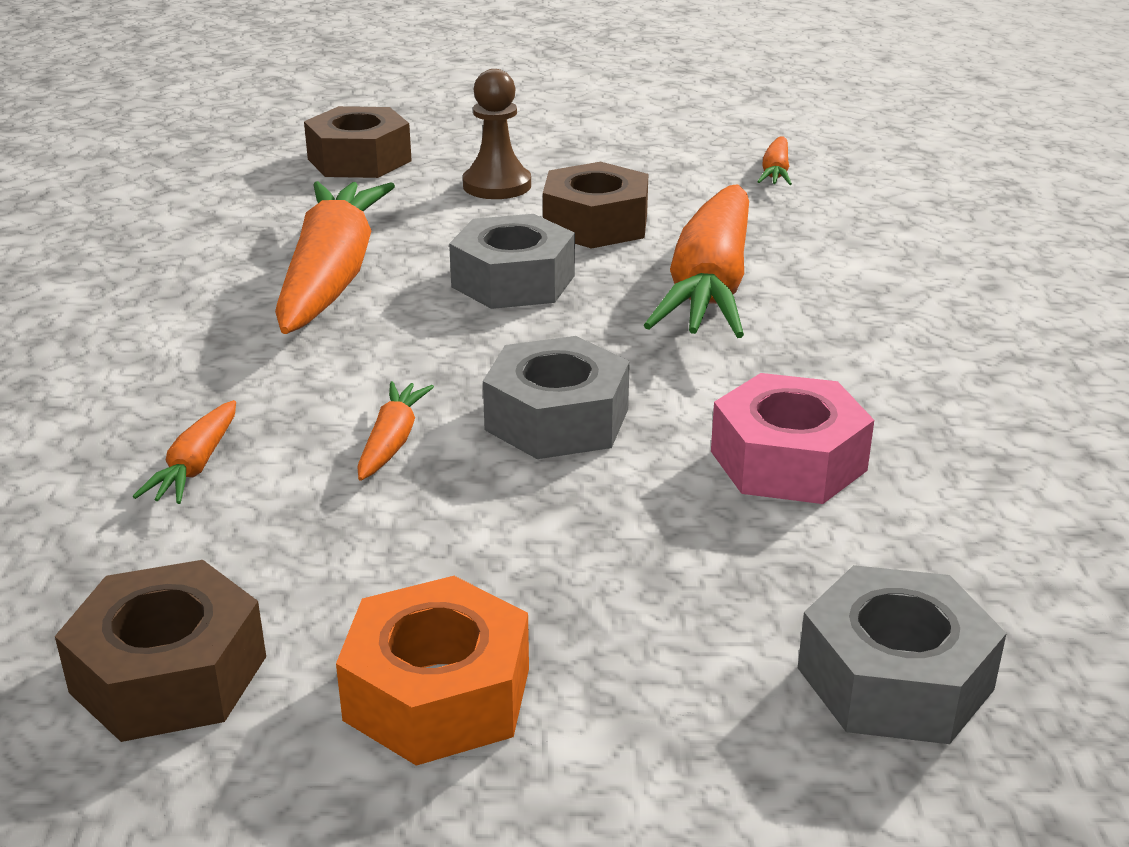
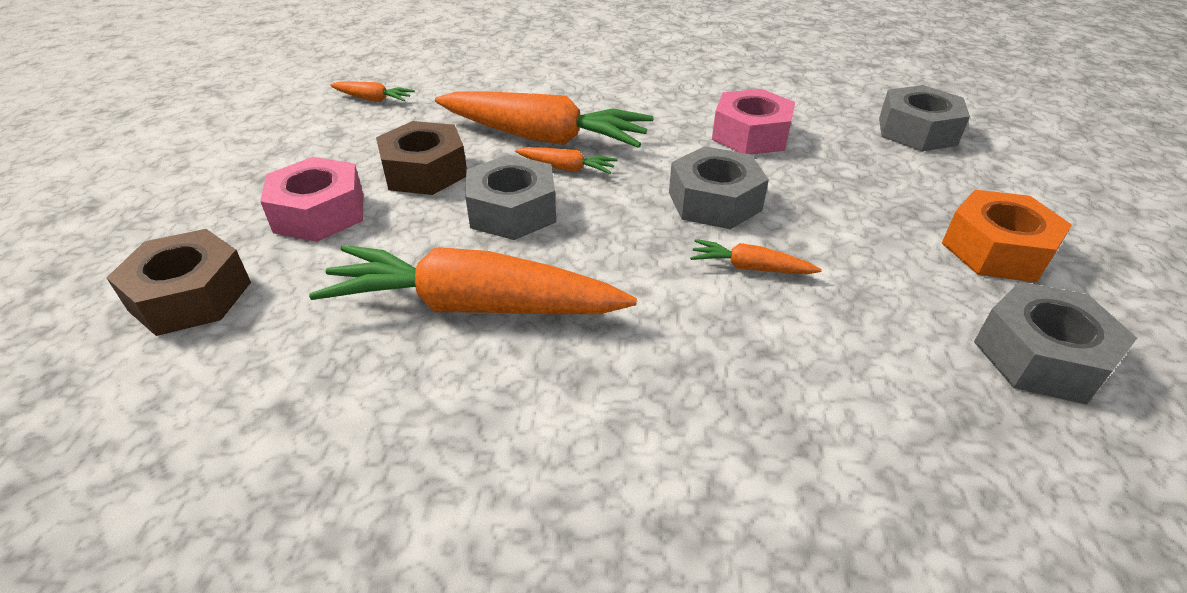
camera: 85 degrees left, 10 degrees up
brown nut [55,560,266,742] -> grey nut [974,281,1137,404]
orange carrot [133,400,236,504] -> orange carrot moved to [515,147,618,174]
brown pawn [463,69,531,199] -> pink nut [260,157,363,242]

